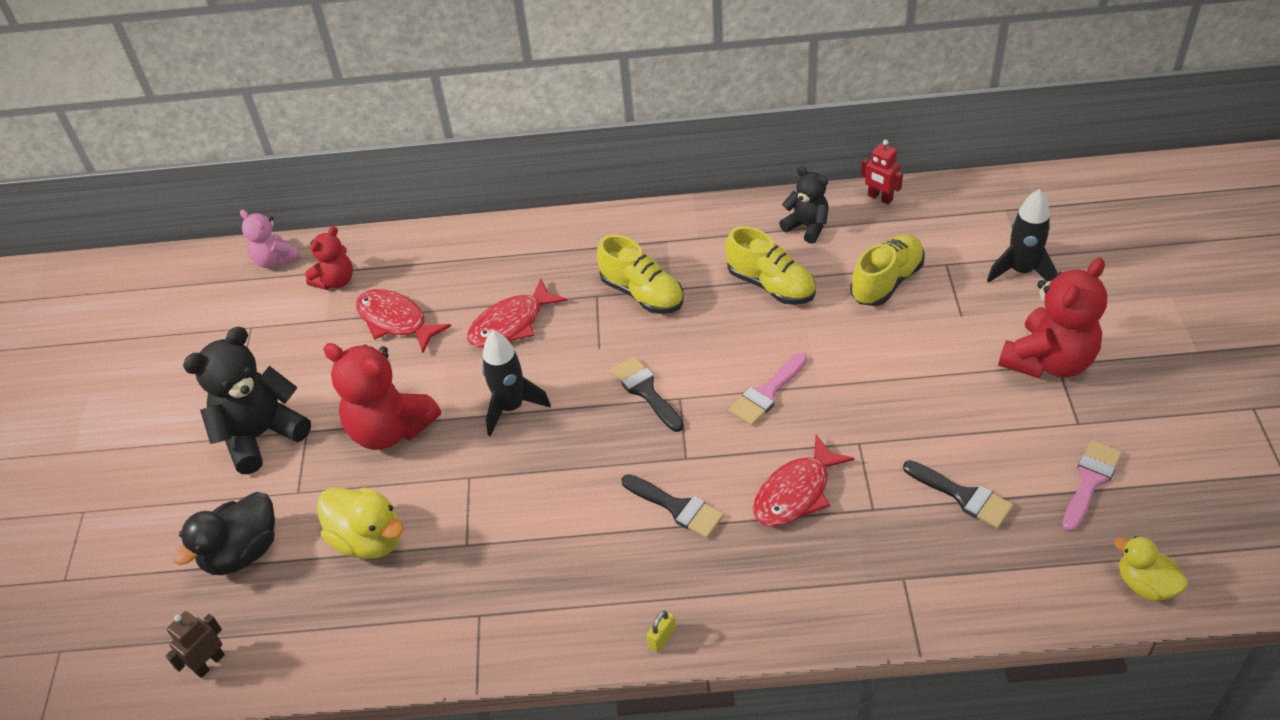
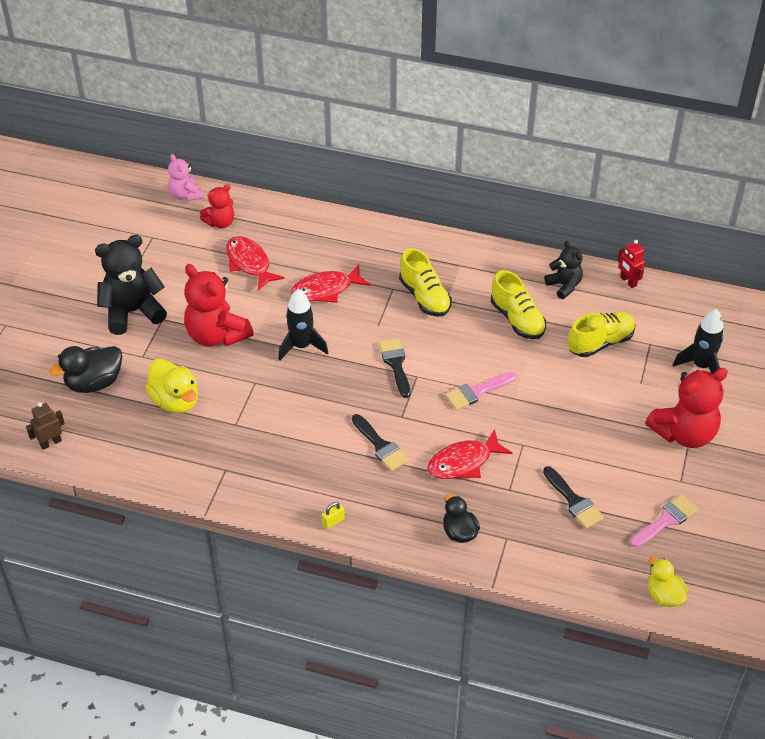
camera: 15 degrees right, 0 degrees up
none -> black duck [443,494,480,543]

